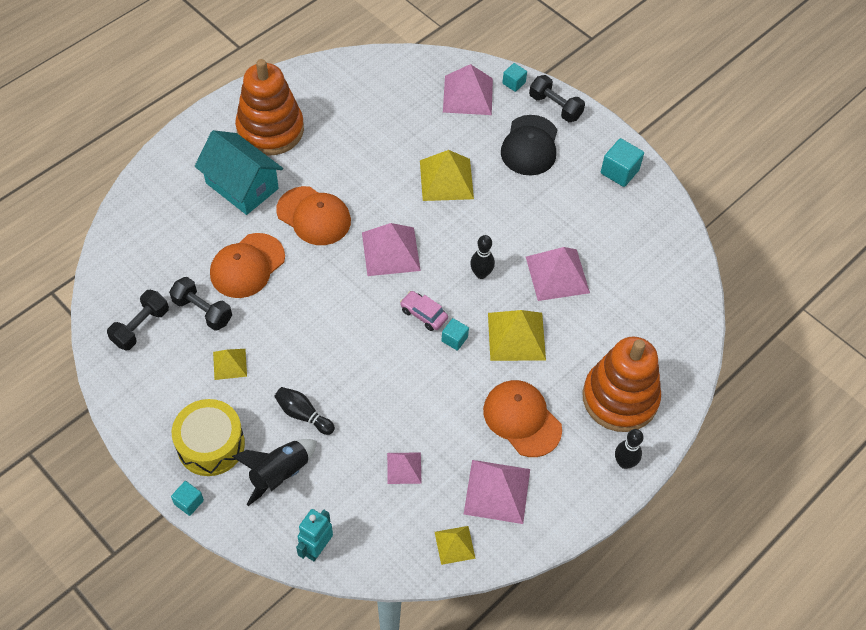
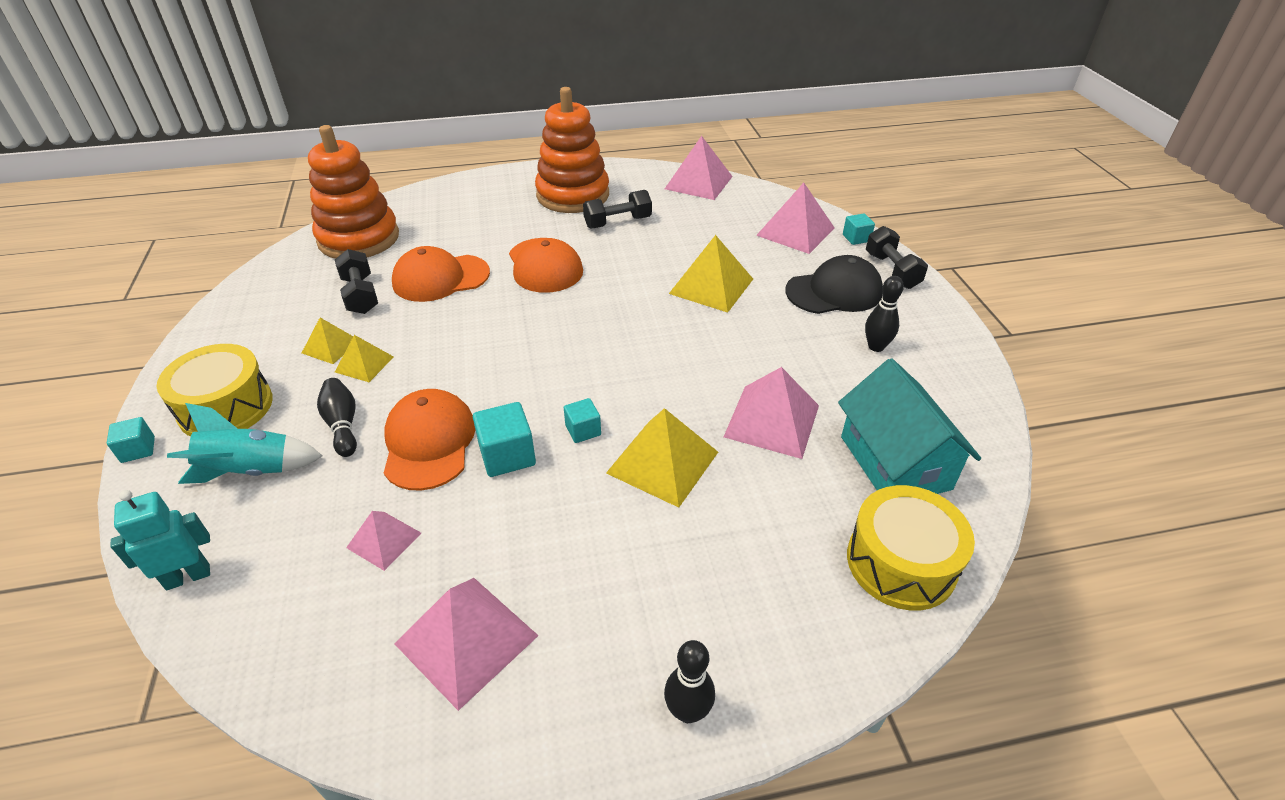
camera: 35 degrees right, 15 degrees down
black dumbbell [107,290,169,350] -> black dumbbell moved to [583,190,652,228]
turquoise house [195,130,283,215] -> turquoise house moved to [838,358,981,494]
black rocket [232,439,317,506] -> turquoise rocket [167,403,322,484]
pink pyramid [362,223,421,276] -> pink pyramid moved to [665,136,733,200]
pink car [400,291,448,331] -> none
yellow pyramid [435,526,476,565] -> yellow pyramid moved to [335,335,394,382]
black bowling pin [470,235,495,279] -> black bowling pin moved to [865,276,904,352]
orange cap [483,380,562,457] -> orange cap moved to [384,389,475,491]
black cap [501,115,557,176] -> black cap turned 150 degrees counterclockwise [786,255,883,314]
orange stacking toy [582,337,661,432] -> orange stacking toy moved to [308,125,399,259]
turquoise cube [601,138,644,187] -> turquoise cube moved to [473,402,536,477]
none -> yellow drum [847,485,975,610]

